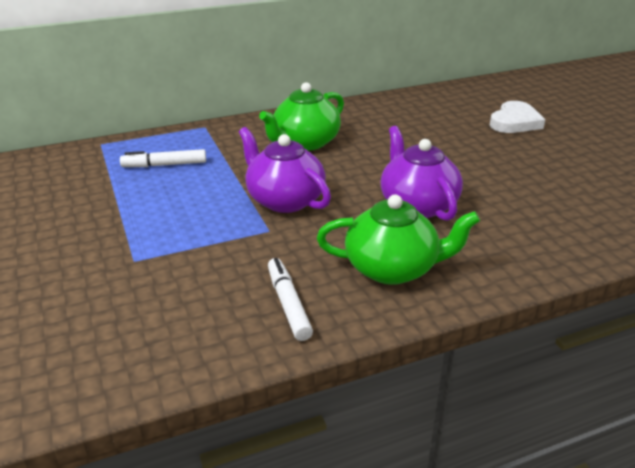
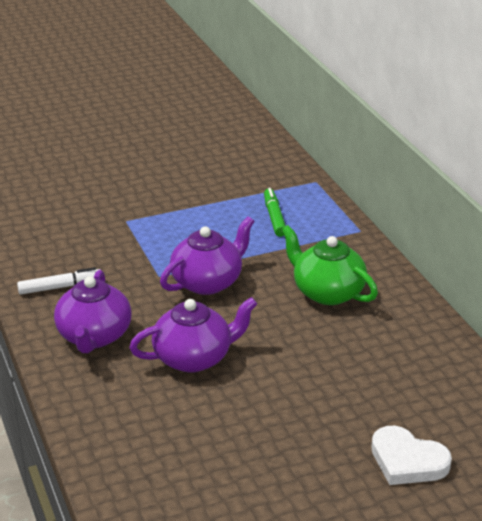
camera: 90 degrees right, 0 degrees up
white marker [120,149,206,167] -> green marker [264,188,286,237]
green teapot [317,195,480,285] -> purple teapot [54,270,132,353]

